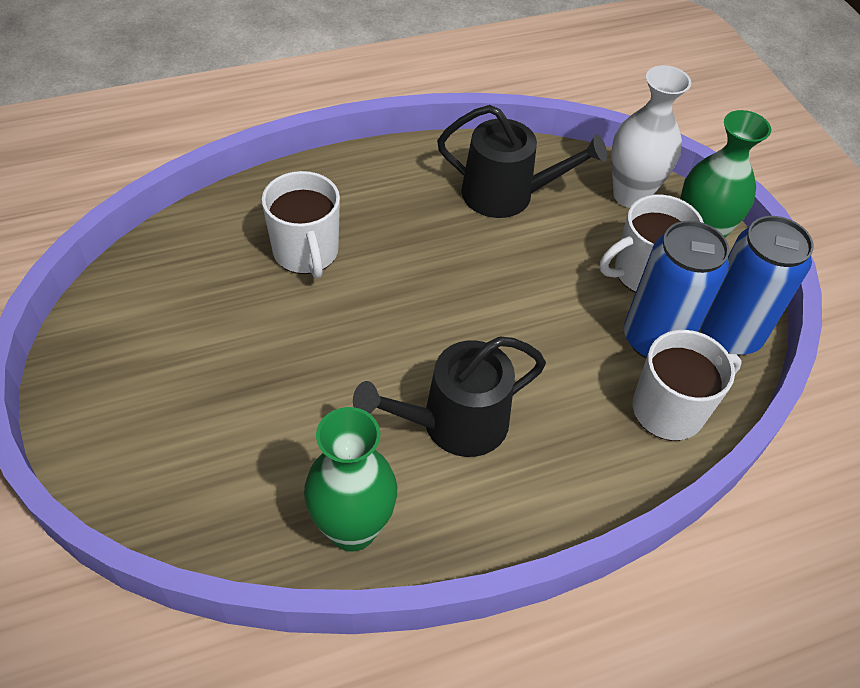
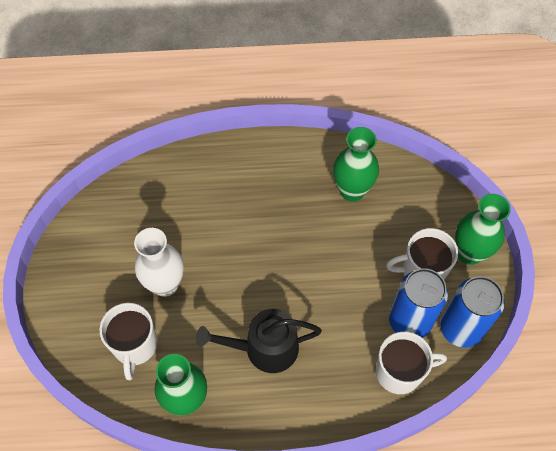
camera: 20 degrees right, 10 degrees up
white mug [262,171,340,278] -> white mug moved to [99,303,157,380]
black watering can [437,105,607,218] -> green vase [333,127,379,202]
white vase [611,65,691,208] -> white vase moved to [134,228,184,297]

